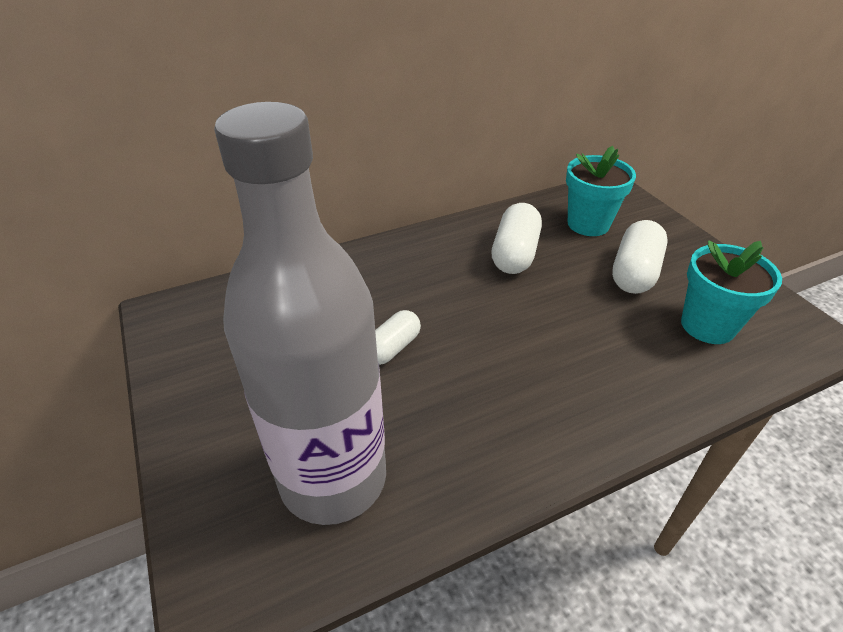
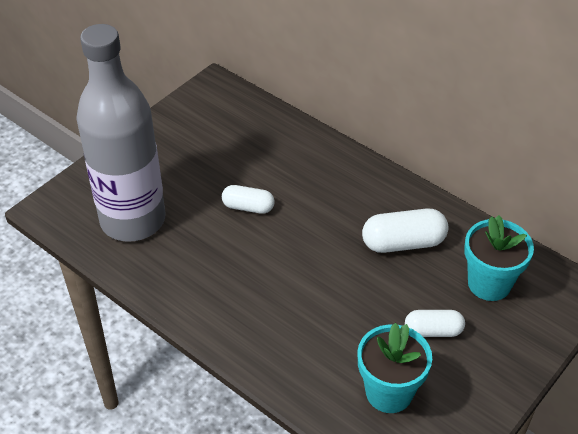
camera: 65 degrees right, 5 degrees up
white capsule [612,220,668,294] -> white capsule [405,310,465,337], size x0.64

